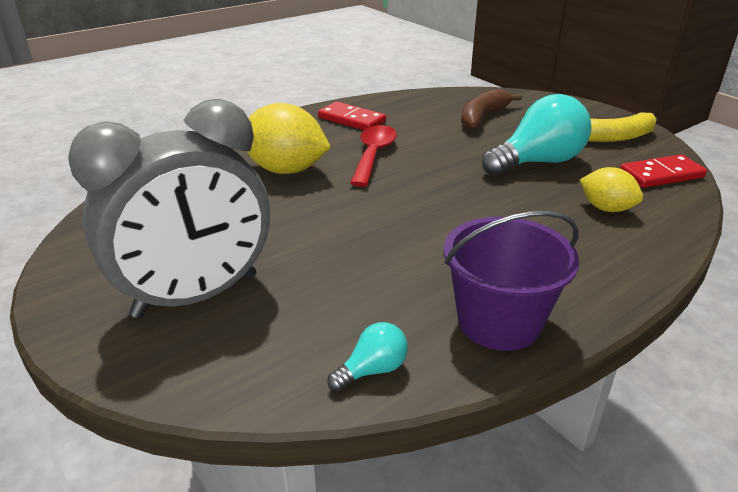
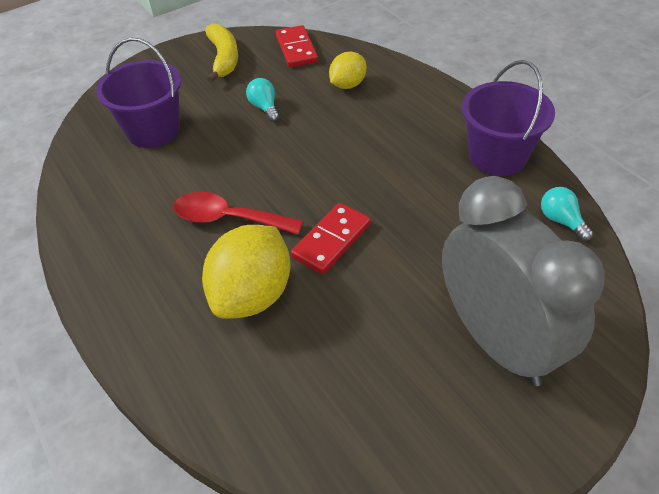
camera: 85 degrees left, 15 degrees up
red domino [318,102,386,130] -> red domino moved to [291,203,371,274]
brown banana [461,89,522,130] -> purple bucket [96,38,181,148]
turquoise light bulb [482,94,592,176] -> turquoise light bulb [246,78,279,122], size x0.46

